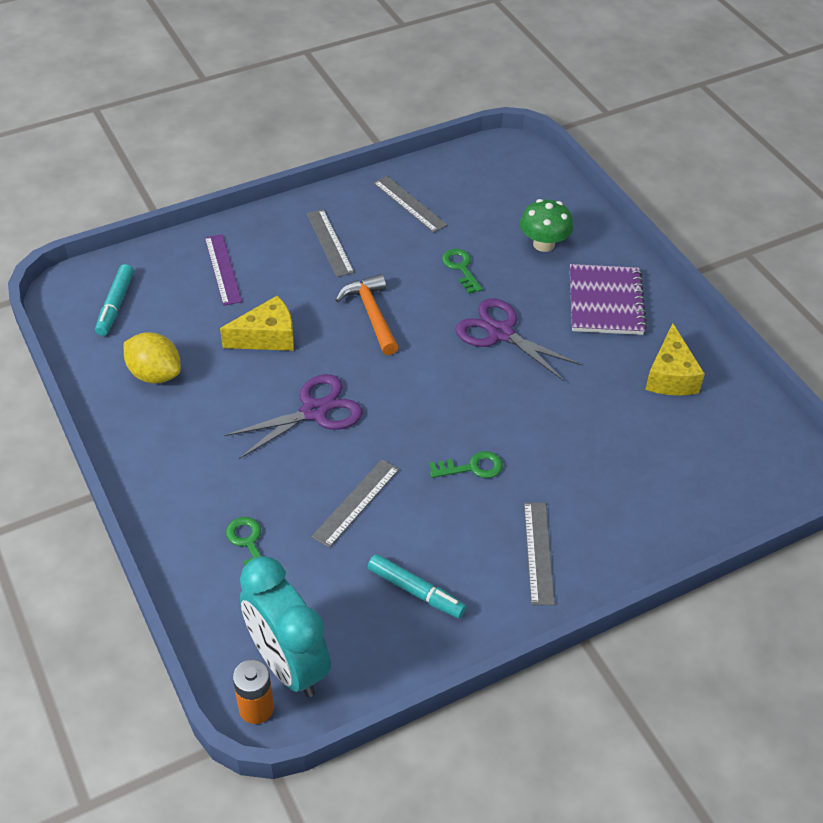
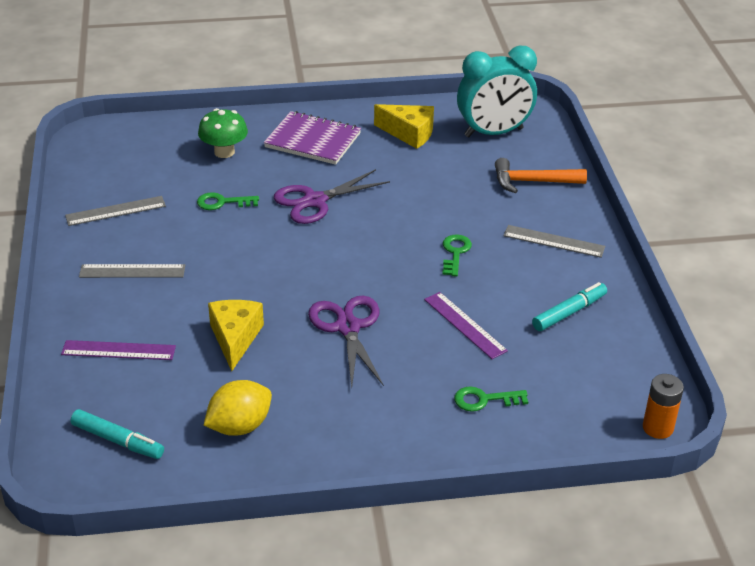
camera: 70 degrees left, 10 degrees down
turquoise clock [240,557,331,697] -> turquoise clock moved to [457,46,537,137]
grey ruler [311,459,399,548] -> purple ruler [424,292,508,359]
orange hammer [336,274,399,355] -> orange hammer moved to [495,158,587,193]

